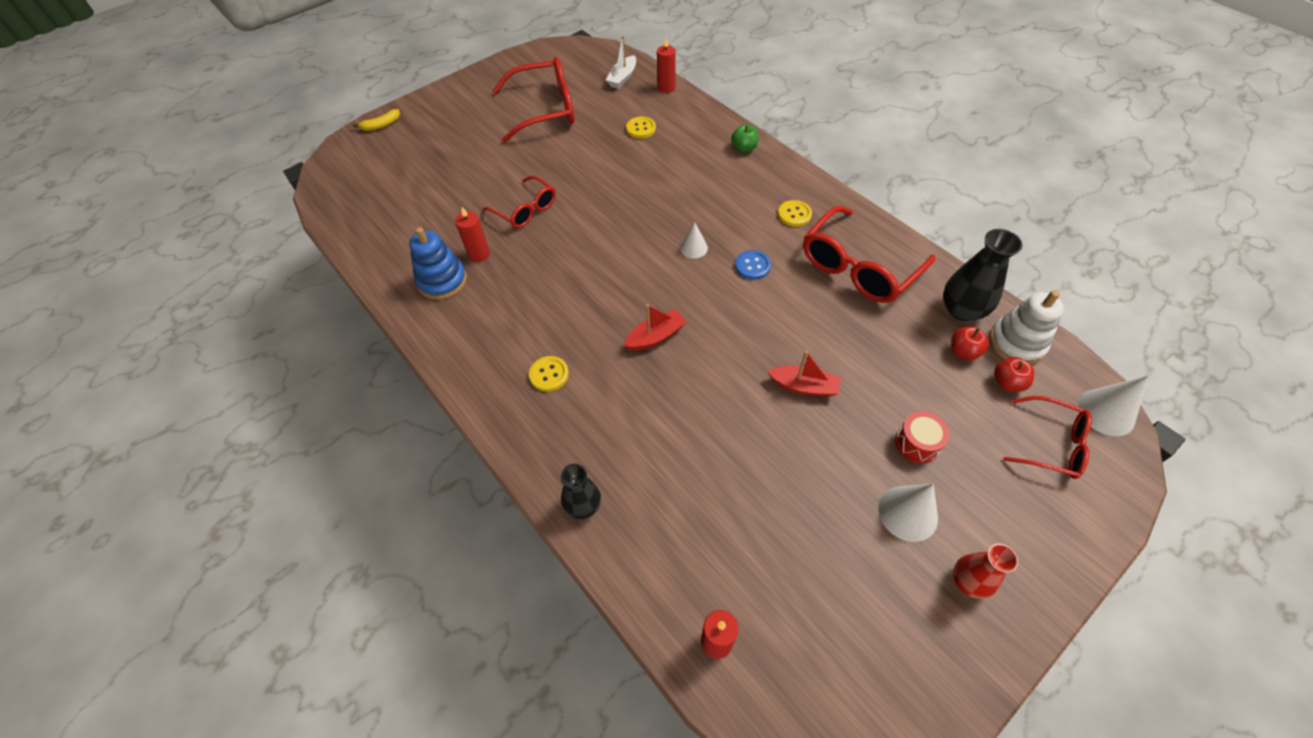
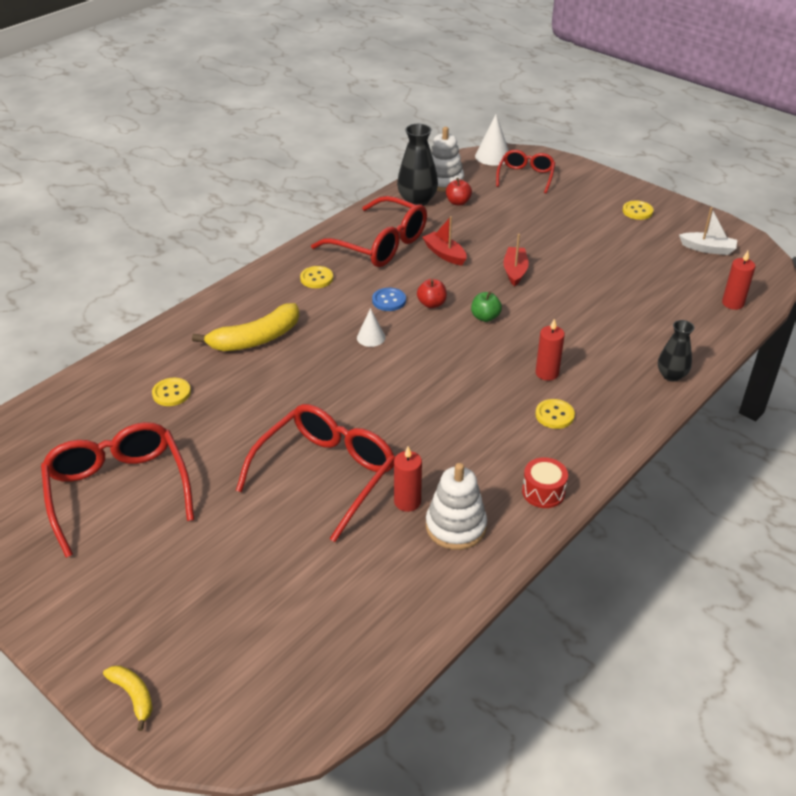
camera: 100 degrees left, 15 degrees down
blue stacking toy [409,227,467,300] -> white stacking toy [426,463,487,550]
red glasses [483,175,556,228] -> red glasses [236,404,395,542], size x1.66
white boat [606,36,636,89] -> white boat moved to [679,207,737,255]
red boat [624,304,687,350] -> red boat moved to [422,216,467,265]
red candle [657,38,676,93] -> red candle moved to [535,318,565,381]
green apple [731,124,759,153] -> green apple moved to [471,291,502,322]
white cone [878,484,938,542] -> none
red drum [895,411,950,463] -> red drum moved to [522,457,568,508]
red vase [953,544,1018,599] -> yellow button [622,201,654,220]
red apple [994,357,1034,392] -> red apple moved to [417,279,447,308]
none -> yellow banana [192,303,299,351]

